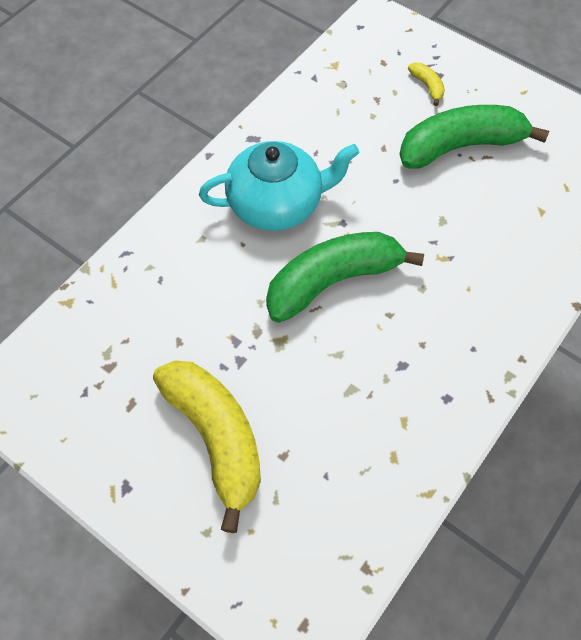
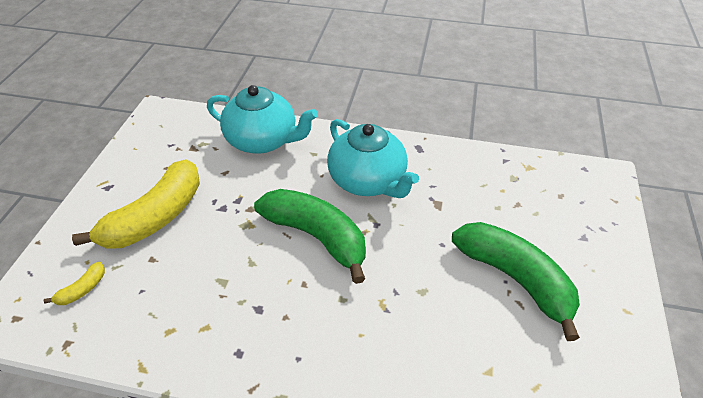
camera: 65 degrees right, 15 degrees down
yellow banana [408,63,445,106] -> yellow banana moved to [44,262,105,305]
none -> turquoise teapot [207,85,318,154]

